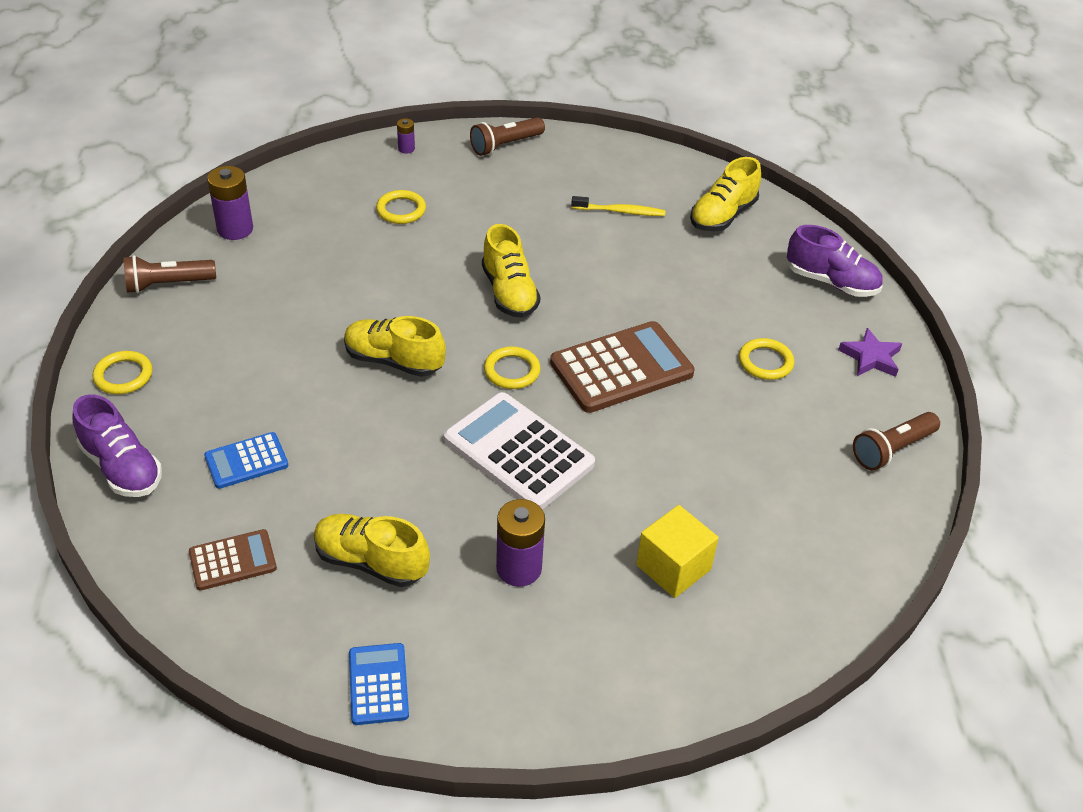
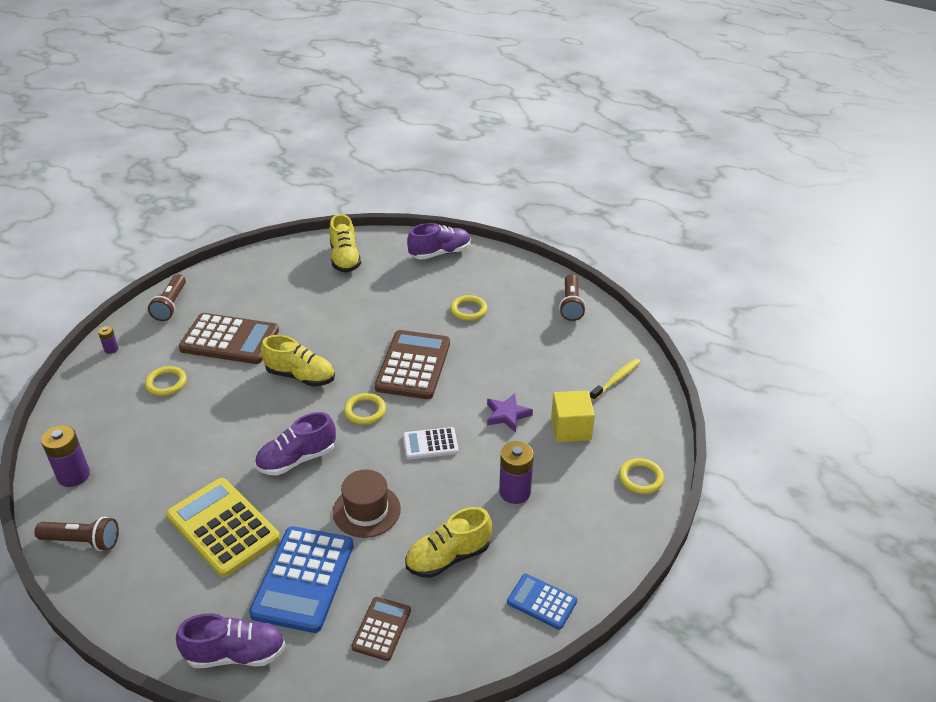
camera: 50 degrees left, 5 degrees down
yellow ring [92,351,152,394] -> yellow ring moved to [619,458,664,494]
brown flashlight [123,255,216,293] -> brown flashlight turned 105 degrees counterclockwise [34,517,119,551]
blue calculator [204,432,288,489] -> blue calculator [249,526,354,633], size x1.85
yellow shoe [344,316,446,377] -> purple shoe [255,412,336,476]
white calculator [444,392,595,510] -> white calculator [403,427,459,459], size x0.54
yellow toothbrush [571,196,665,216] -> yellow toothbrush moved to [590,358,641,401]
purple star [838,328,902,377] -> purple star moved to [487,393,533,432]
none -> yellow calculator [166,478,280,577]
none -> brown calculator [179,313,279,364]
none -> brown hat [333,470,401,538]

